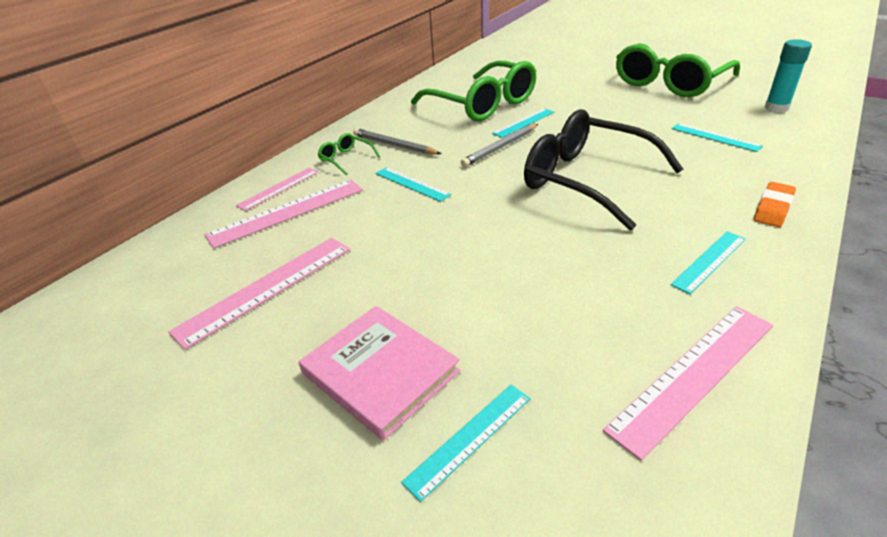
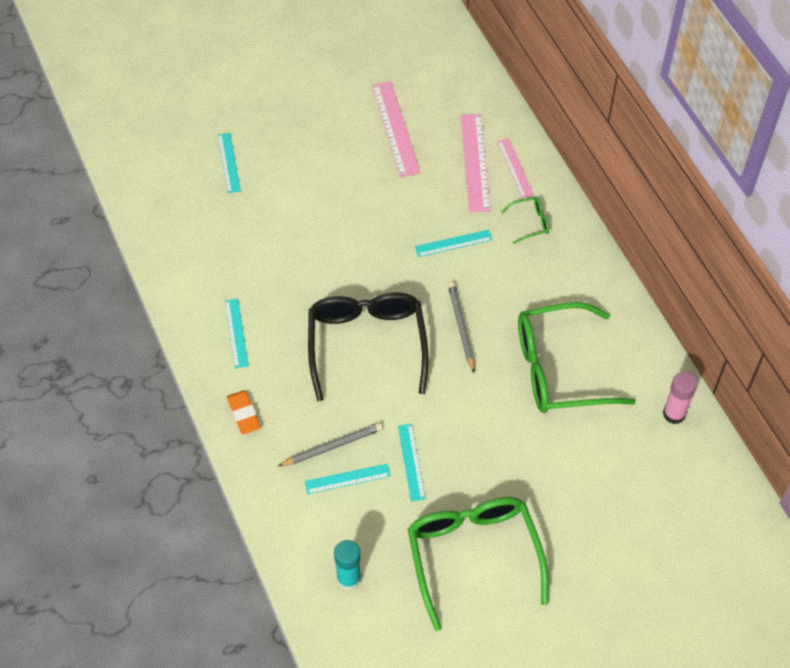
camera: 120 degrees right, 20 degrees up
pink book [299,306,460,441] -> none
grey pencil [353,128,442,155] -> grey pencil moved to [278,423,383,466]
turquoise ruler [492,108,554,138] -> turquoise ruler moved to [398,424,426,501]
black glasses [524,109,683,230] -> black glasses turned 75 degrees counterclockwise [308,293,429,401]
pink ruler [603,306,773,461] -> none
none -> pink glue stick [663,372,697,424]

